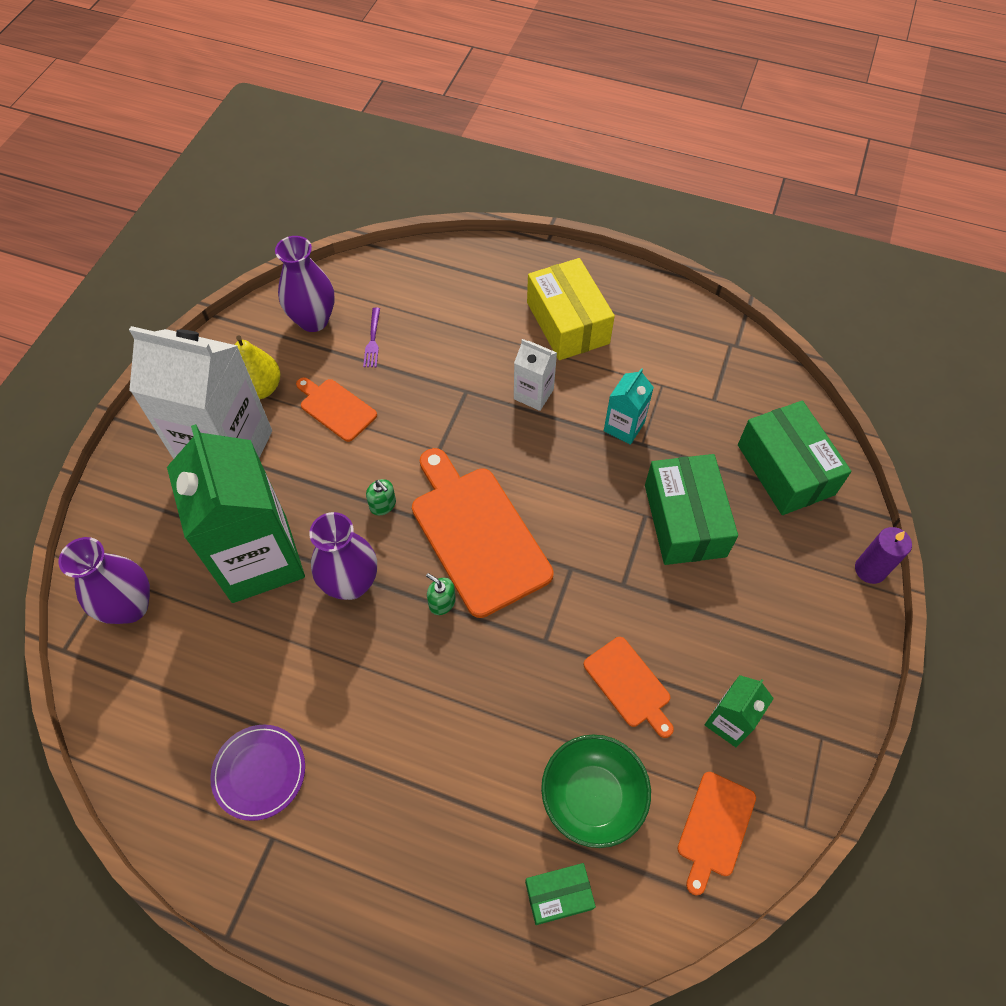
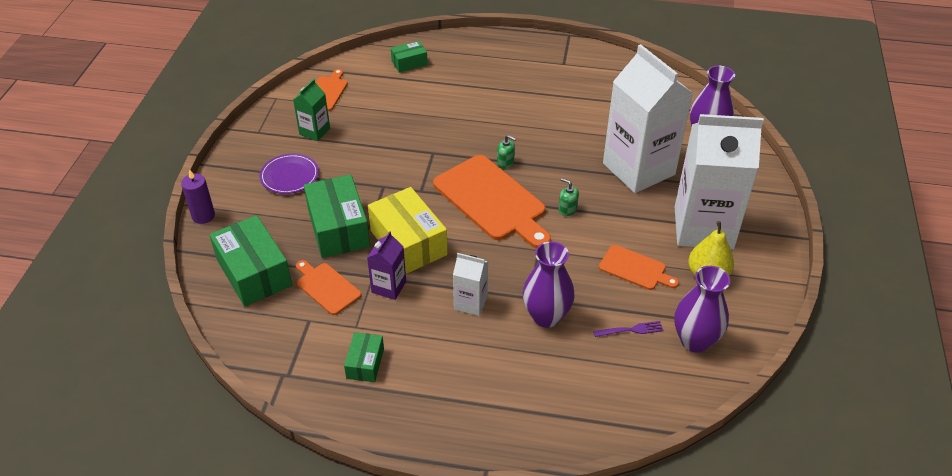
camera: 170 degrees right, 15 degrees down
green carton [167,424,305,603] -> white carton [603,44,693,193]
purple plate [210,725,305,821] -> purple plate moved to [259,154,319,194]
purple vase [309,512,377,600] -> purple vase moved to [523,241,575,328]
purple fork [363,307,380,367] -> purple fork turned 90 degrees clockwise [593,321,664,337]
yellow box [527,258,615,360] -> yellow box moved to [368,187,448,274]
green bowl [541,735,651,848] -> none
orange cutting board [584,637,674,738] -> orange cutting board moved to [296,260,362,315]
turquoise carton [604,368,654,445] -> purple carton [367,231,406,300]
none -> green box [344,332,384,382]

